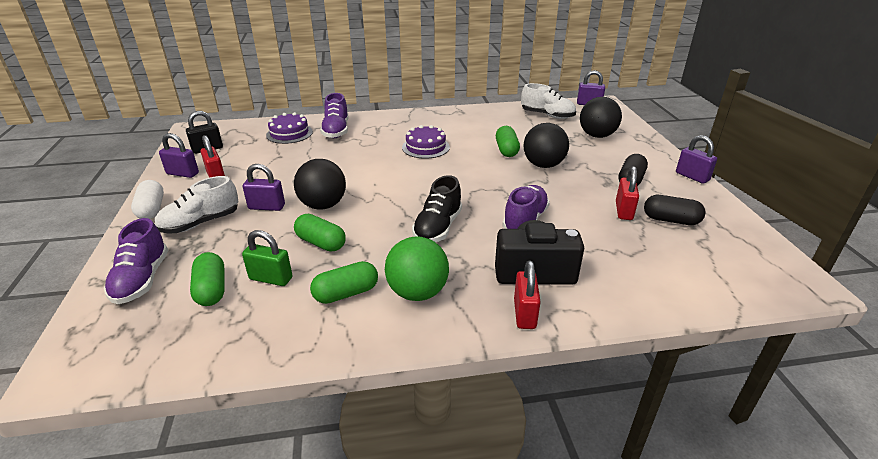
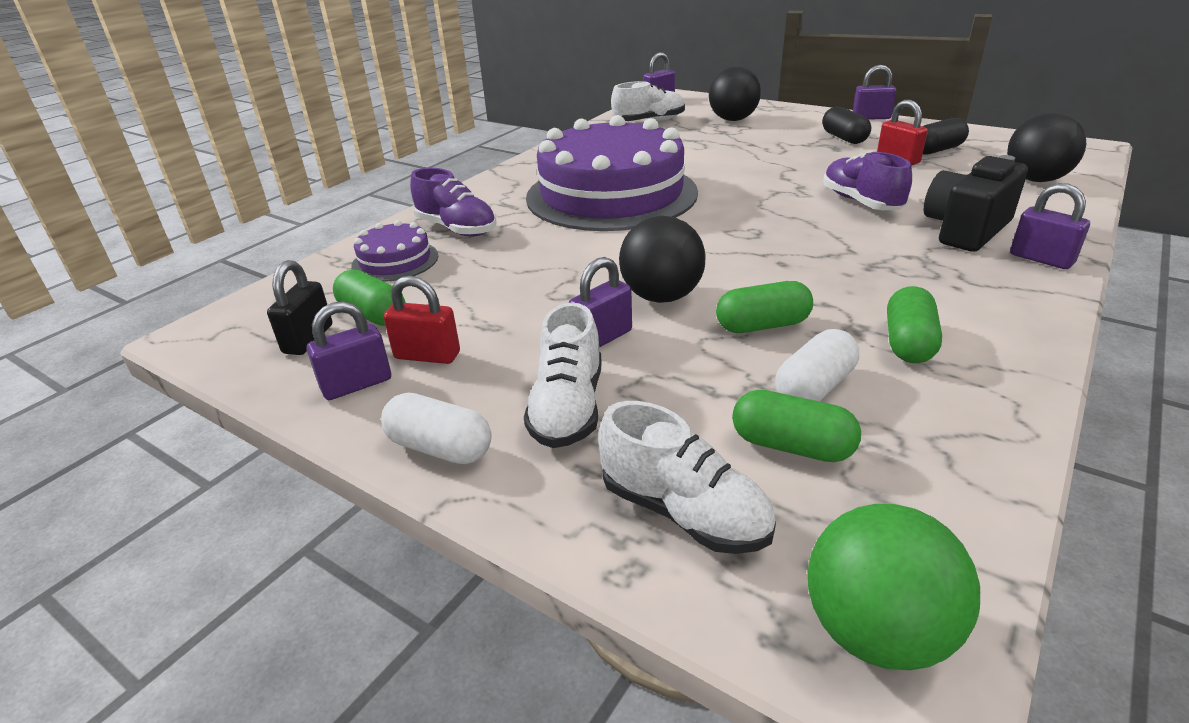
camera: 45 degrees left, 0 degrees up
purple shoe [104,218,168,304] -> white shoe [599,401,776,554]
green padlock [242,230,292,286] -> white capsule [775,329,859,402]
green ball [385,236,449,301] -> green ball moved to [808,504,980,670]
purple cake [402,125,450,159] -> purple cake [526,115,698,231], size x2.33
black shoe [412,175,462,242] -> none
green capsule [496,126,520,157] -> green capsule moved to [333,269,405,326]
red padlock [514,260,541,329] -> purple padlock [1010,183,1090,269]
black ball [524,123,569,168] -> black ball moved to [1007,112,1086,182]

